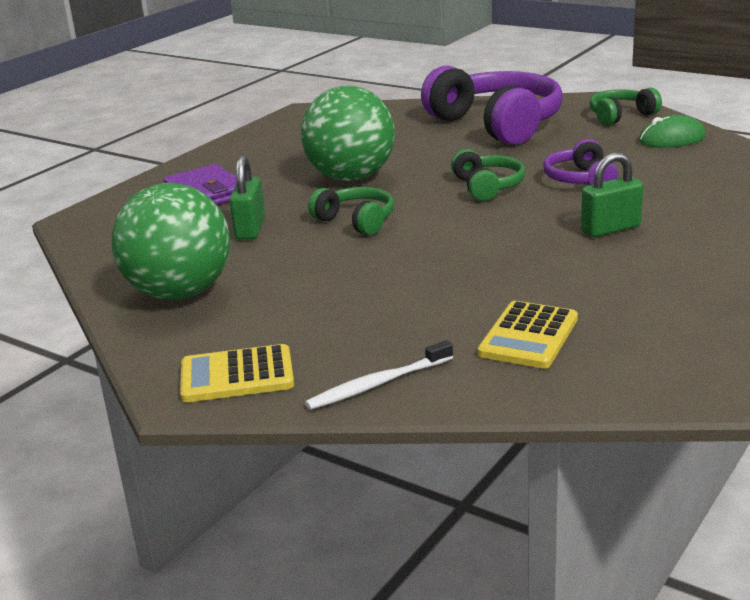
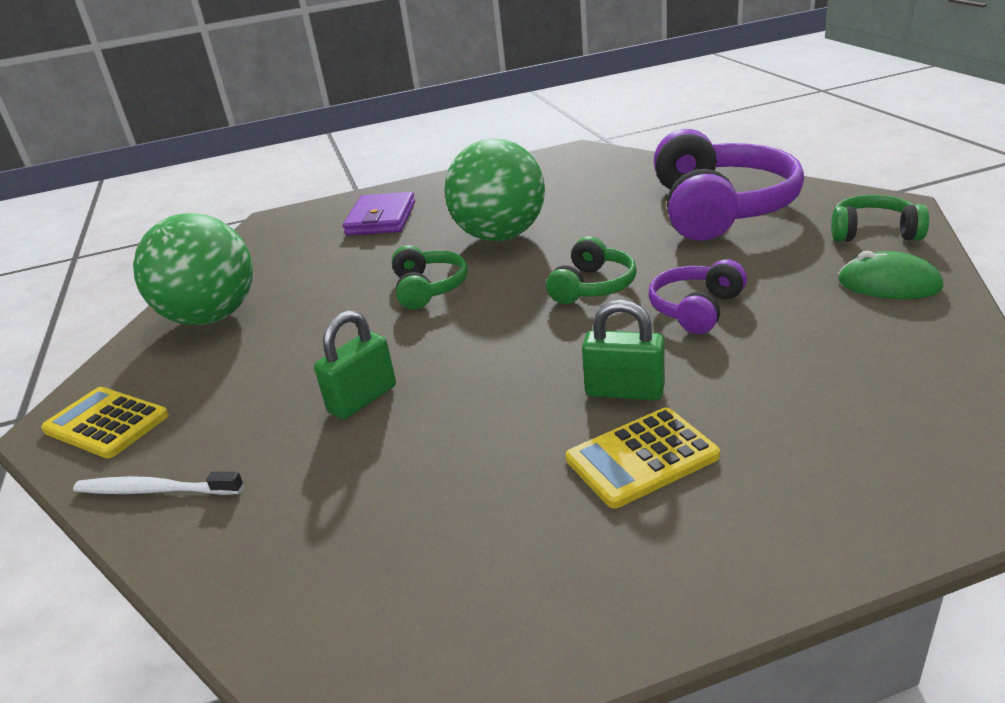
camera: 40 degrees right, 5 degrees up
green padlock [230,156,265,240] -> green padlock moved to [314,310,396,419]
yellow calculator [478,301,578,368] -> yellow calculator moved to [566,408,720,508]

